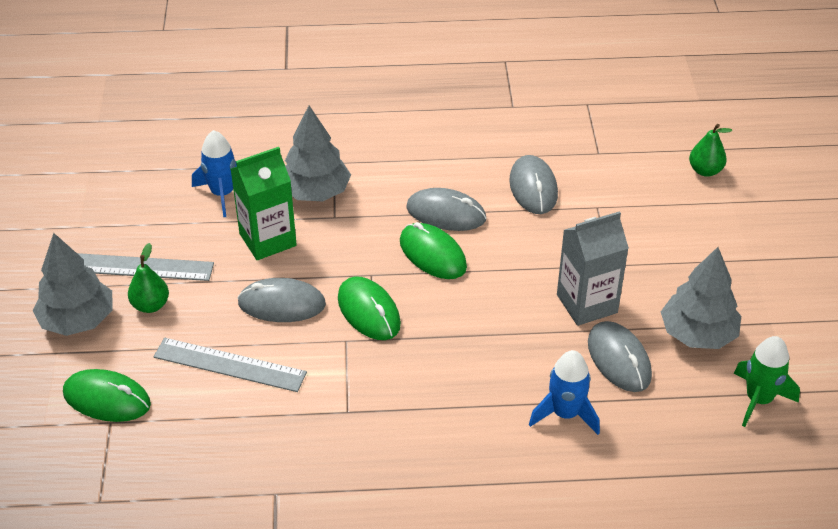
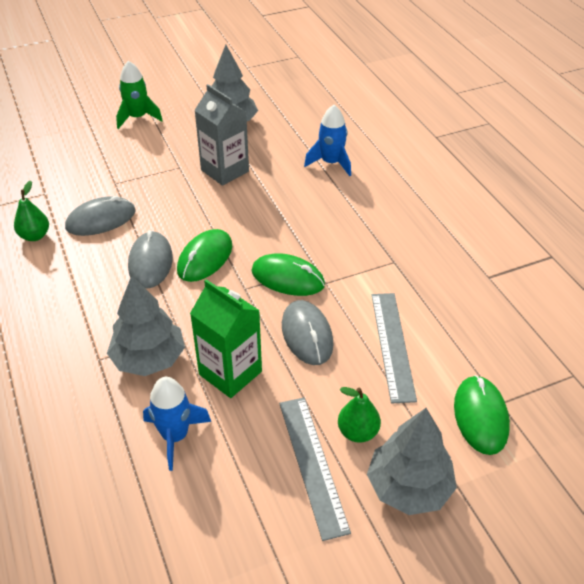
camera: 110 degrees left, 0 degrees up
green mouse [338,276,401,340] -> green mouse turned 75 degrees clockwise [251,253,325,296]
grey mouse [588,321,652,392] -> none
green pear [689,124,732,177] -> green pear moved to [14,181,49,241]
green rocket [734,336,800,427] -> green rocket moved to [116,61,163,129]

